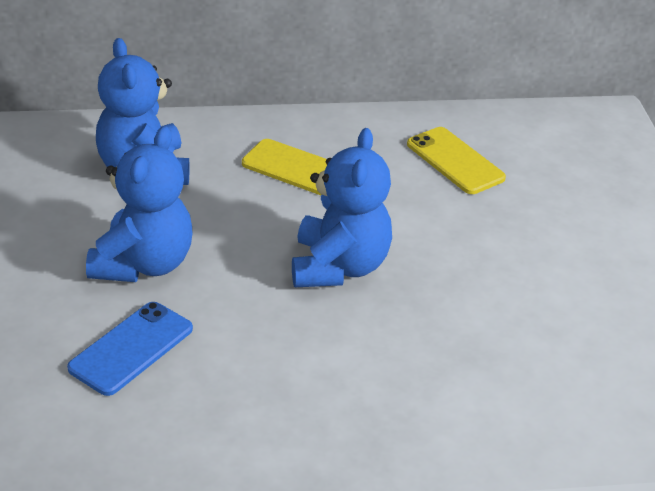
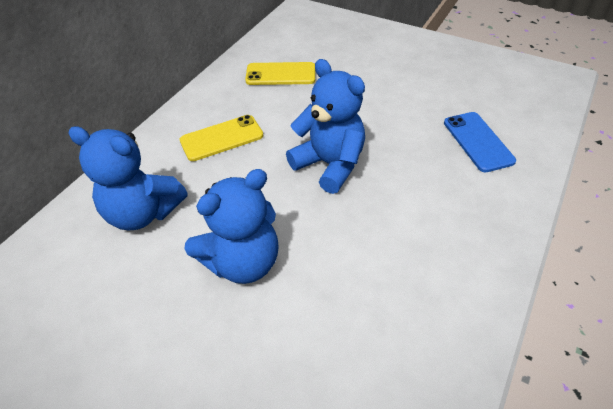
camera: 50 degrees left, 10 degrees up
blue phone [67,302,193,396] -> blue phone moved to [444,112,516,172]
blue teddy bear [86,126,193,282] -> blue teddy bear turned 90 degrees clockwise [185,169,279,284]

